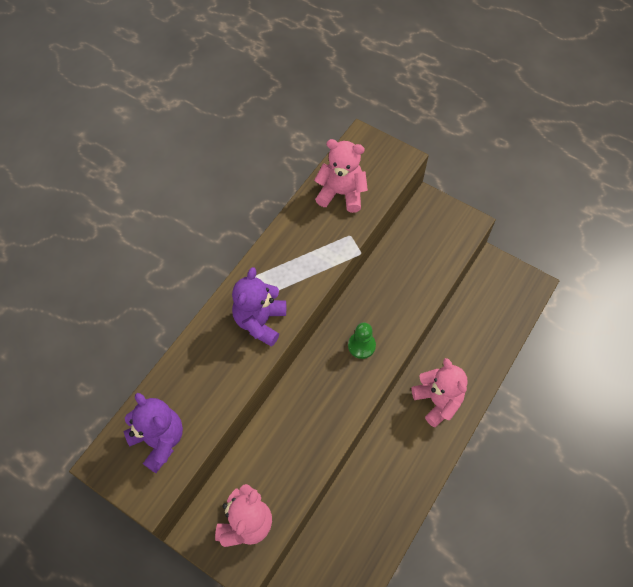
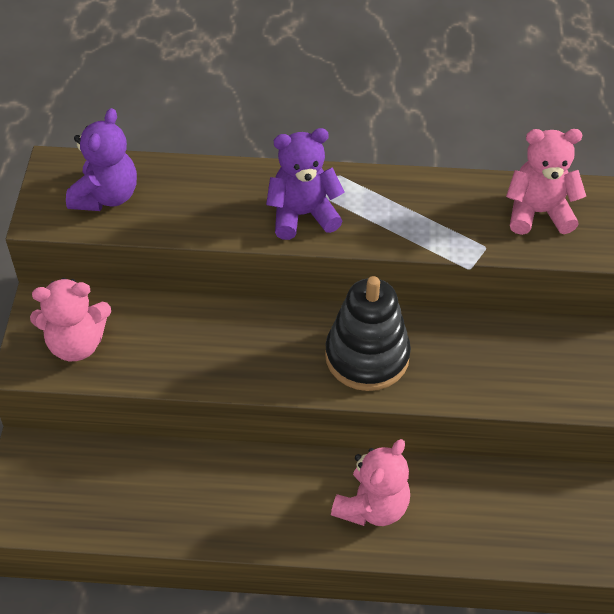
camera: 60 degrees right, 10 degrees down
pink teddy bear [314,139,368,213] -> pink teddy bear turned 75 degrees counterclockwise [506,129,586,235]
green pawn [348,323,376,359] -> black stacking toy [325,276,411,391]

